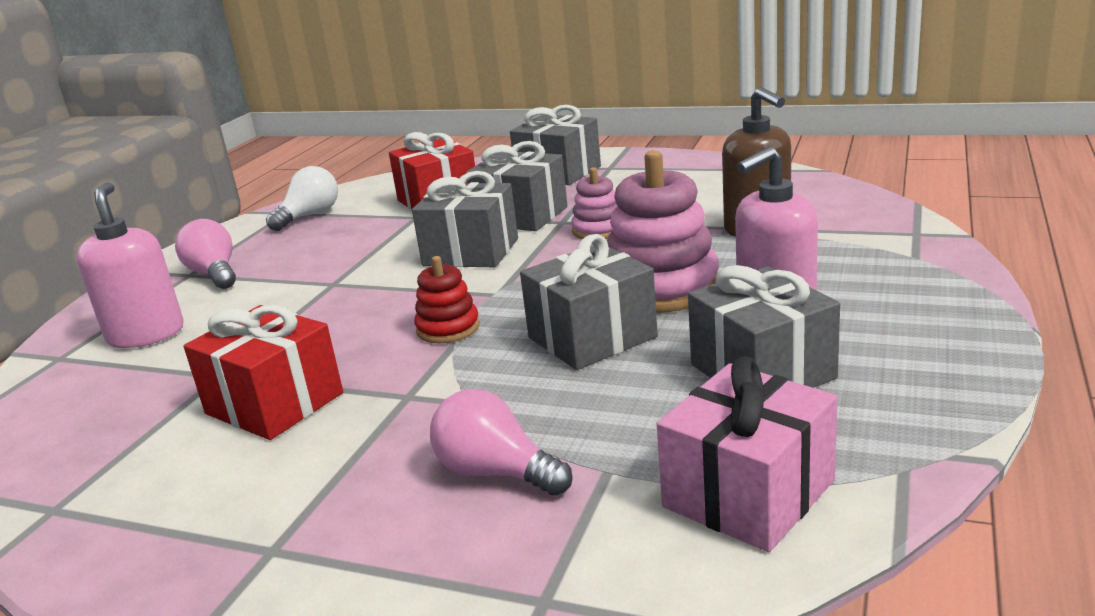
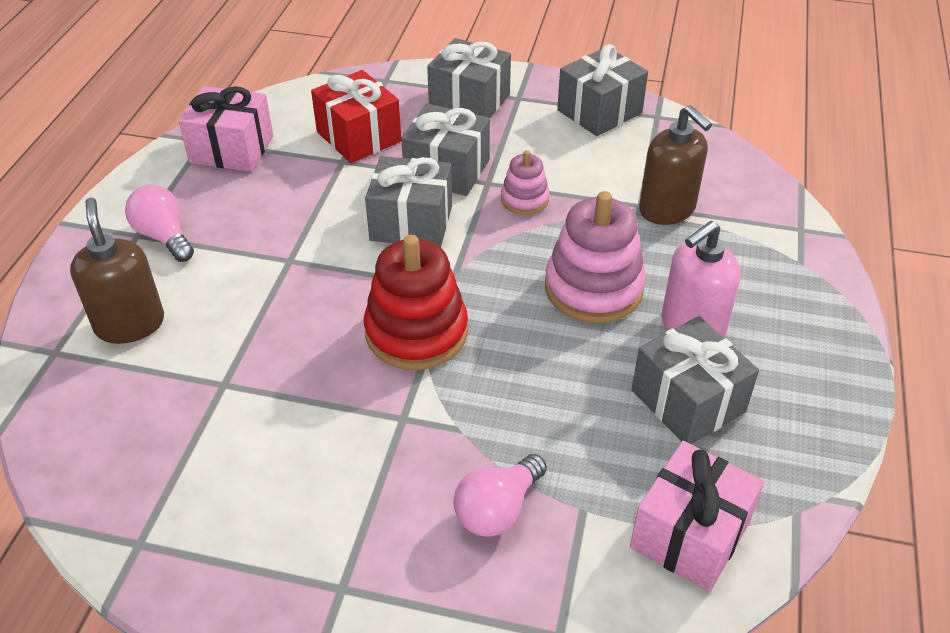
camera: 10 degrees left, 20 degrees up
pink soap dispenser [76,182,184,348] -> brown soap dispenser [70,198,164,344]
red gift [184,305,343,440] -> none
white light bulb [266,166,338,231] -> pink gift [179,86,273,172]
red stacking toy [414,256,480,343] -> red stacking toy [364,235,468,370], size x1.86
pink light bulb [430,389,573,496] -> pink light bulb turned 75 degrees counterclockwise [453,454,547,537]
grey gift [520,234,658,370] -> grey gift moved to [557,44,648,136]

